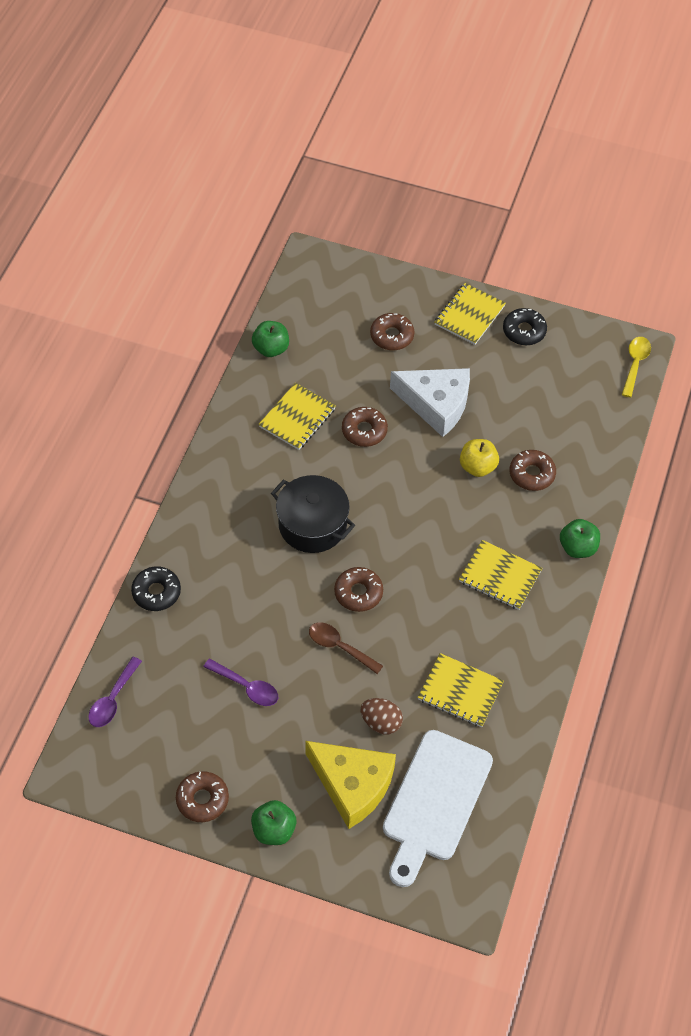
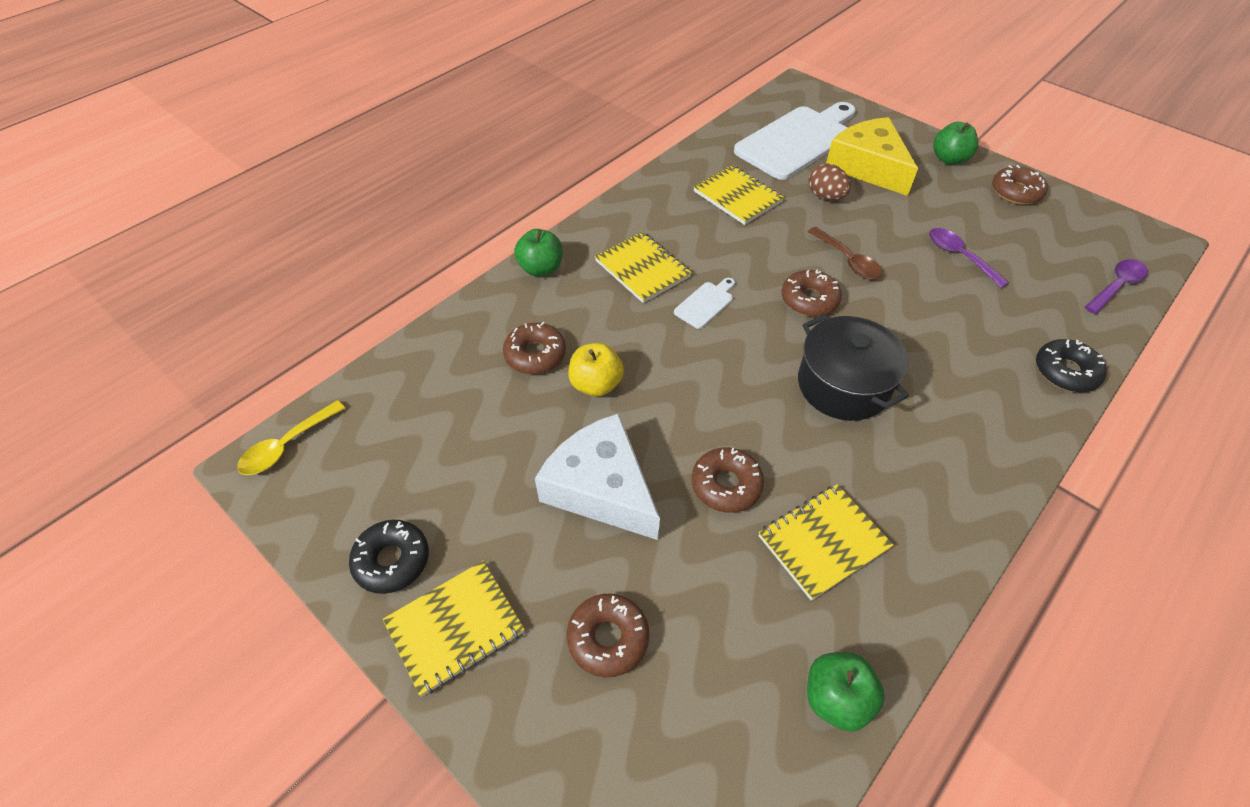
camera: 155 degrees left, 5 degrees down
none -> white cutting board [674,278,735,329]

